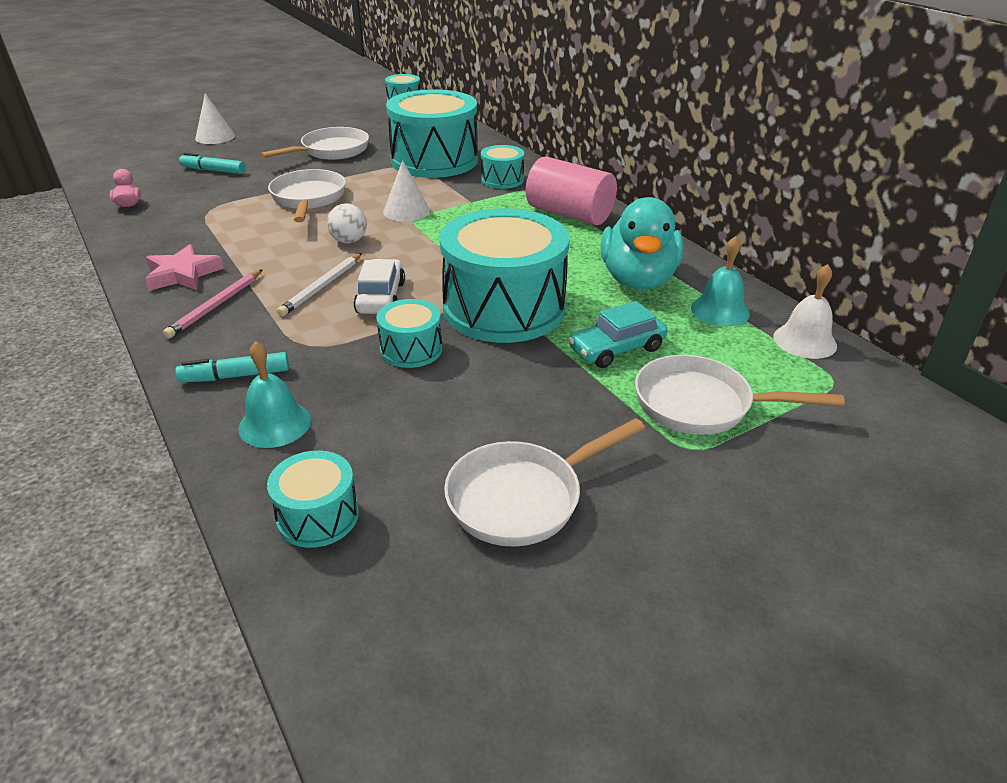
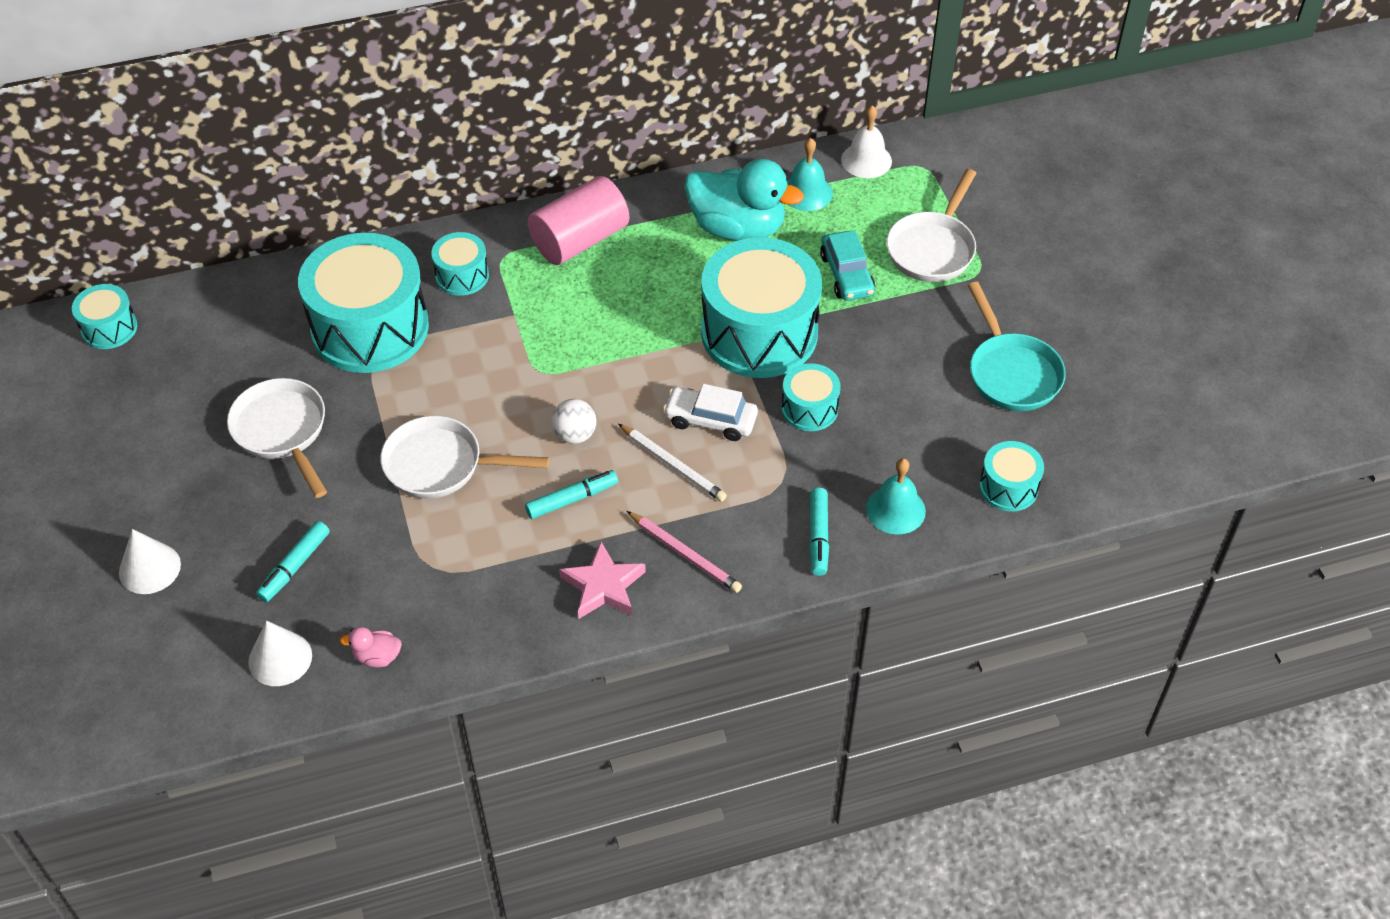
camera: 75 degrees left, 15 degrees up
white cone [383,160,430,221] -> white cone moved to [248,621,312,686]
white pan [444,418,645,547] -> turquoise pan [968,282,1066,411]
none -> turquoise marker [525,470,618,519]

